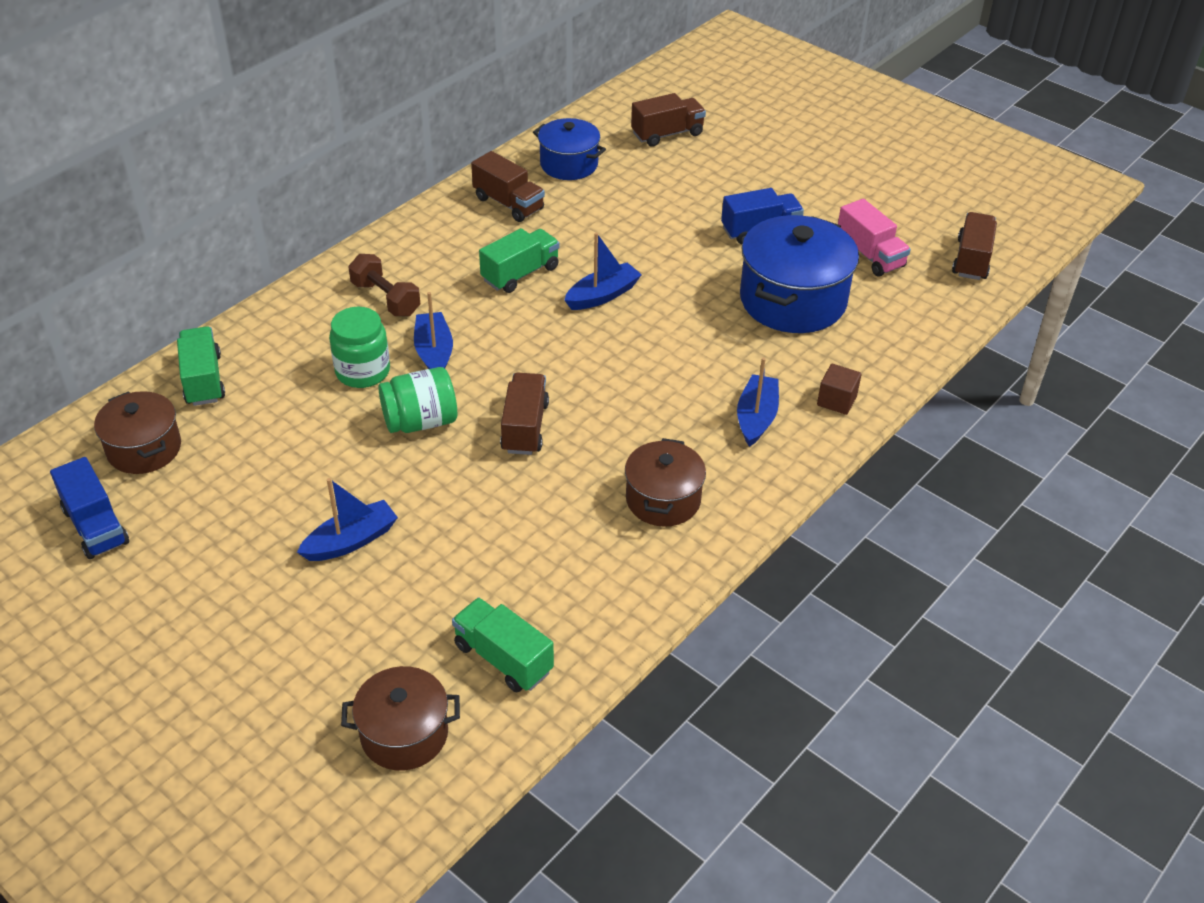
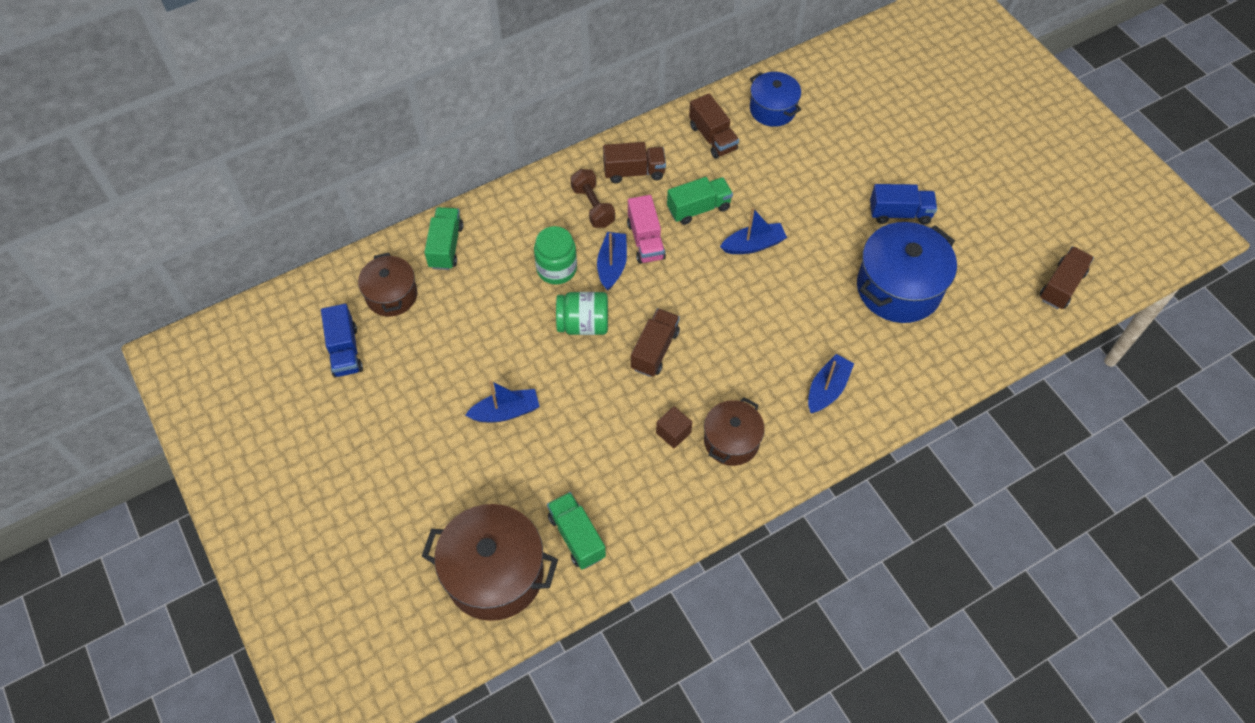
camera: 20 degrees right, 15 degrees up
brown pot [341,666,460,771] -> brown pot [421,504,558,621], size x1.65
brown truck [631,93,706,147] -> brown truck moved to [603,142,666,183]
brown cube [817,364,861,415] -> brown cube moved to [656,406,692,448]
pink truck [838,199,911,276] -> pink truck moved to [627,195,666,264]

